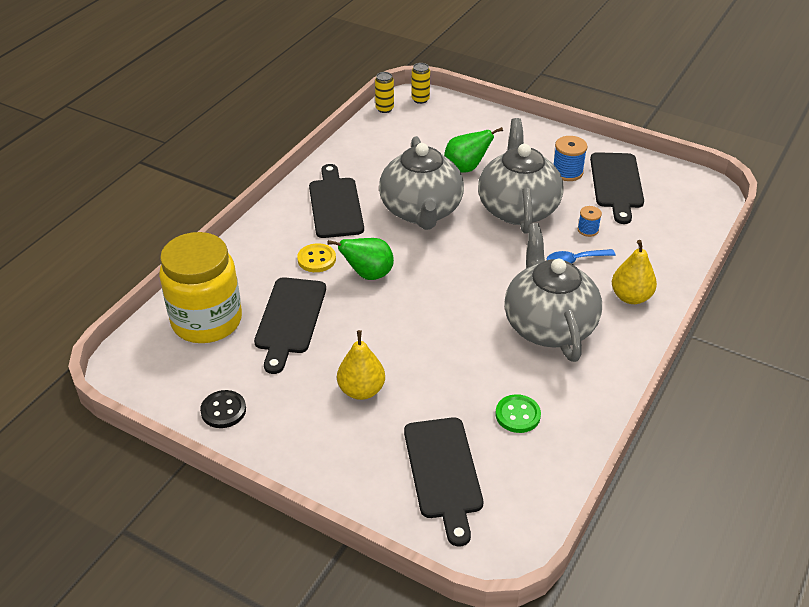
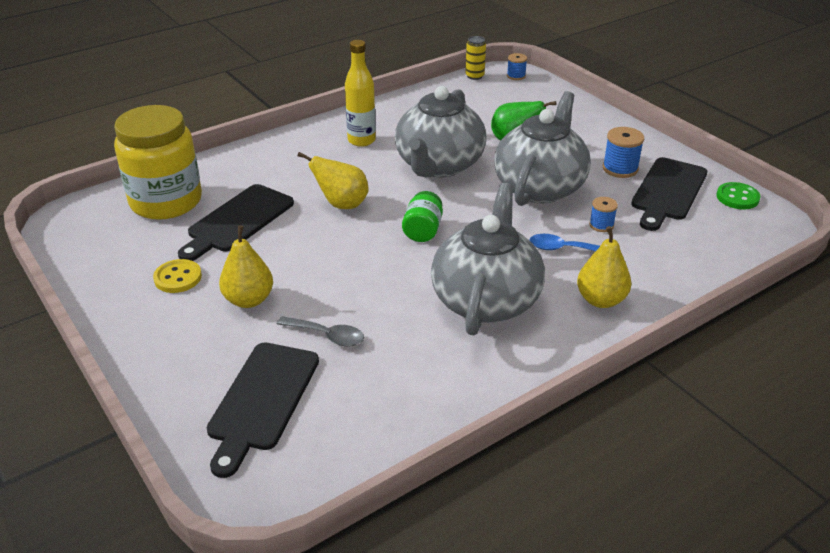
camera: 25 degrees right, 5 degrees down
black button [200,390,246,428] -> none
yellow button [297,243,336,272] -> yellow button moved to [153,259,202,293]
black cutting board [309,164,364,238] -> yellow bottle [345,40,376,147]
green pear [328,238,394,280] -> yellow pear [298,152,369,209]
yellow can [412,63,430,104] -> blue spool [507,53,527,80]
green button [496,394,541,433] -> green button moved to [716,182,760,209]
none -> grey spoon [277,316,364,347]
none -> green jar [402,191,443,242]

